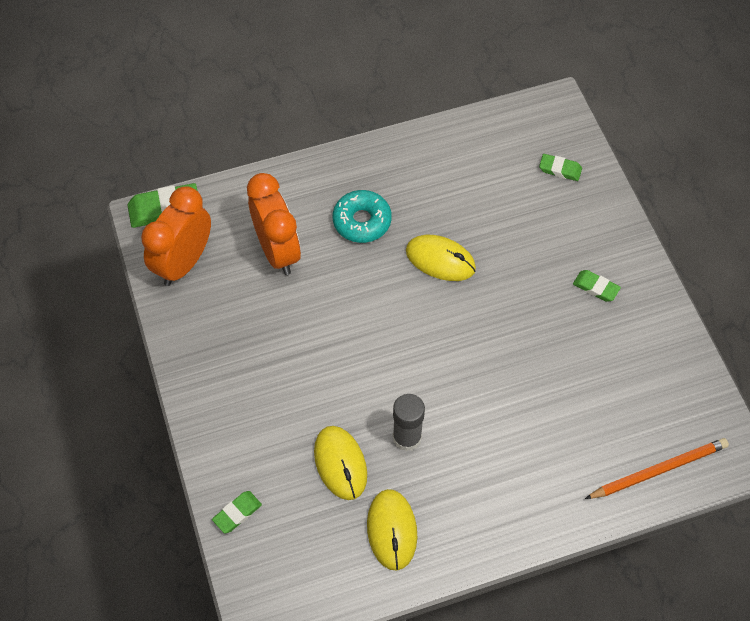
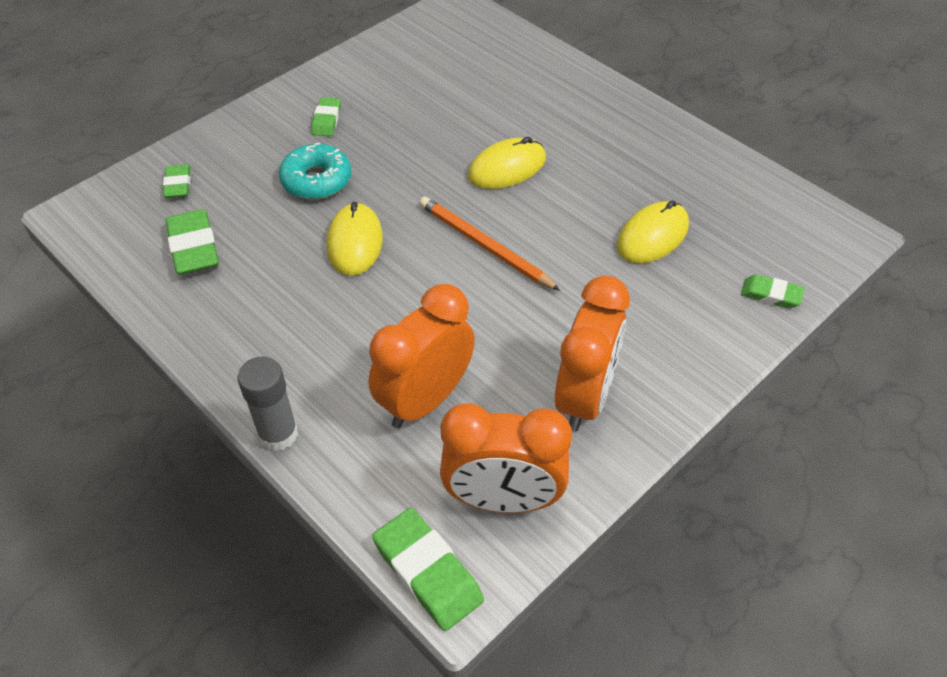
camera: 115 degrees left, 10 degrees down
turquoise donut [333,190,392,243] -> turquoise donut moved to [279,143,351,200]
yellow mouse [367,489,417,571] -> yellow mouse moved to [468,137,546,189]
grey glue stick [393,394,425,451] -> grey glue stick moved to [237,356,298,451]
orange pencil [585,438,729,499] -> orange pencil moved to [419,196,560,291]
none -> green eraser [165,209,219,275]
none -> orange clock [555,276,630,431]

